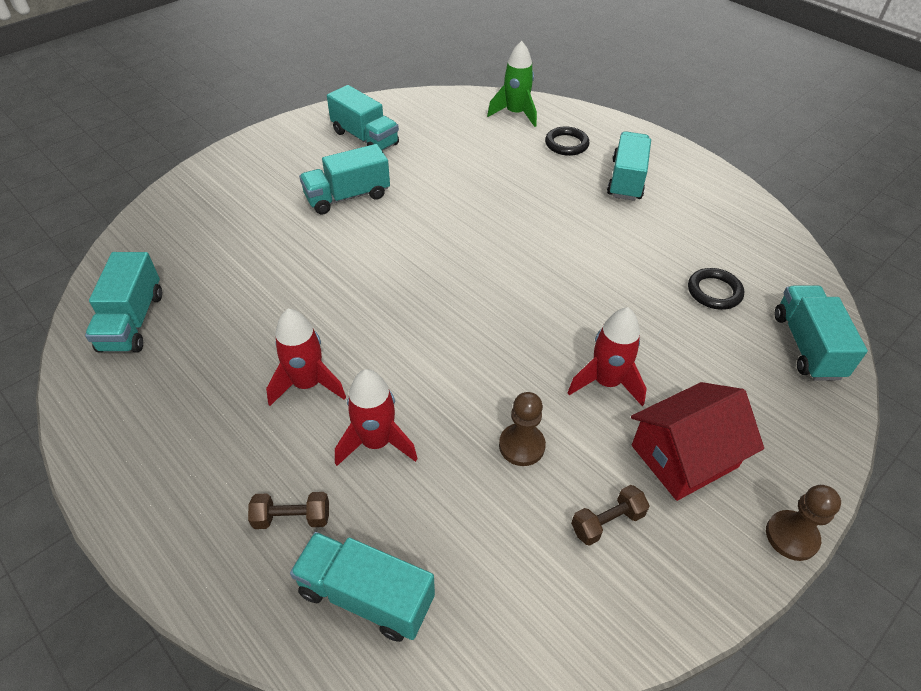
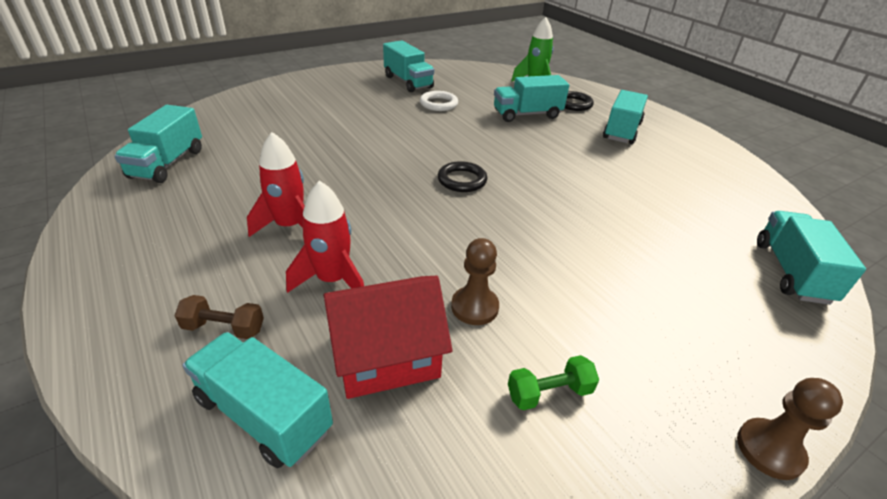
camera: 10 degrees right, 10 degrees down
turquoise truck [299,144,390,215] -> turquoise truck moved to [494,75,569,122]
red rocket [567,307,647,406] -> none
brown dumbbell [571,485,649,546] -> green dumbbell [508,355,599,410]
red house [631,382,764,501] -> red house moved to [323,276,453,399]
black ring [688,268,744,310] -> black ring moved to [438,161,487,192]
none -> white ring [420,91,458,111]

